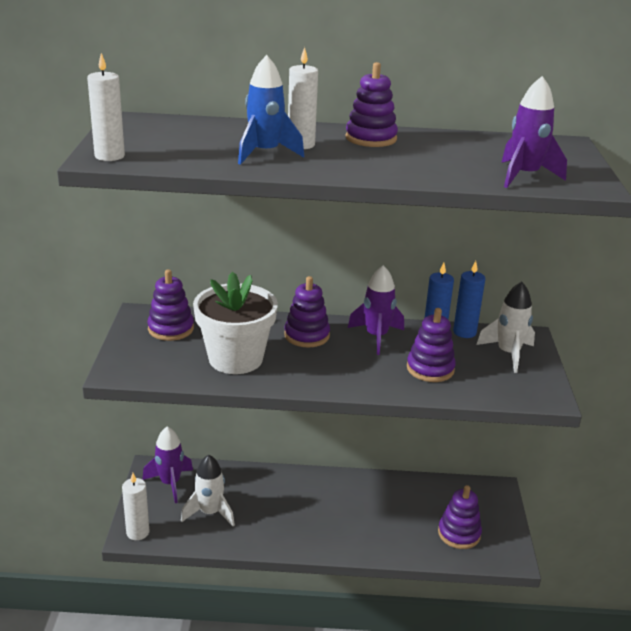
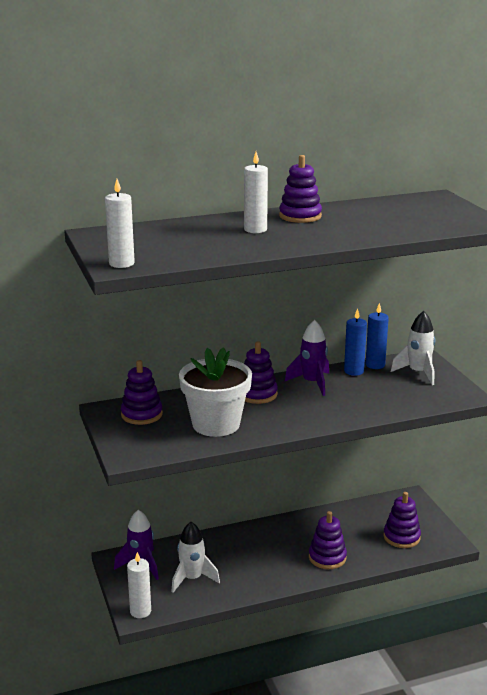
camera: 20 degrees left, 5 degrees down
blue rocket [238,55,304,165] -> none
purple stacking toy [407,308,456,382] -> purple stacking toy moved to [309,511,347,569]
purple rocket [501,76,567,188] -> none

